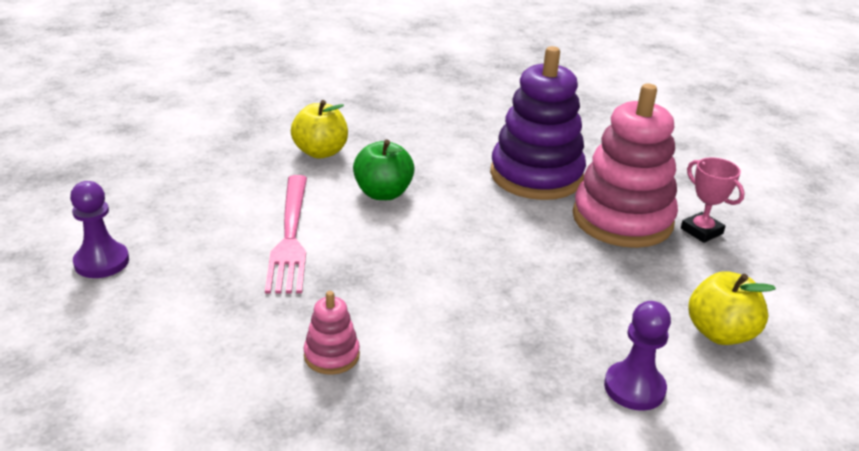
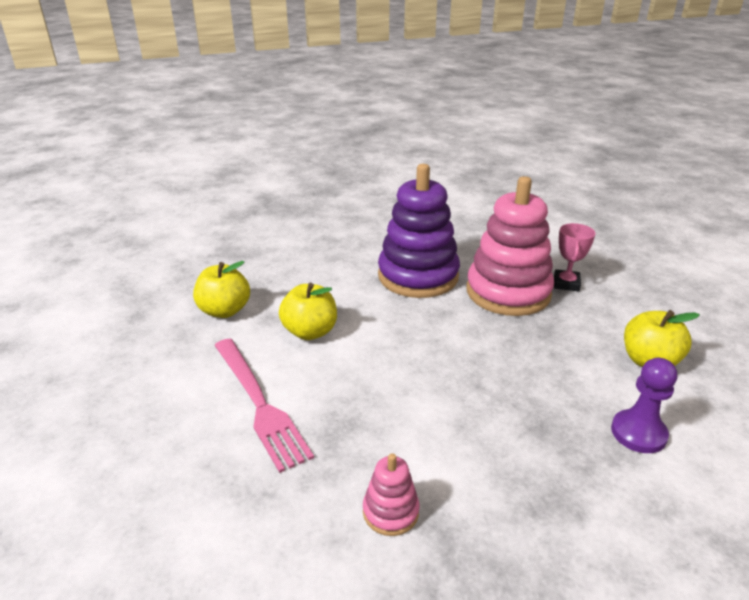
camera: 25 degrees left, 0 degrees up
purple pawn [70,181,129,278] -> none
green apple [353,140,415,200] -> yellow apple [279,283,337,340]
pink trophy [681,157,745,243] -> pink trophy turned 75 degrees clockwise [554,223,595,292]

